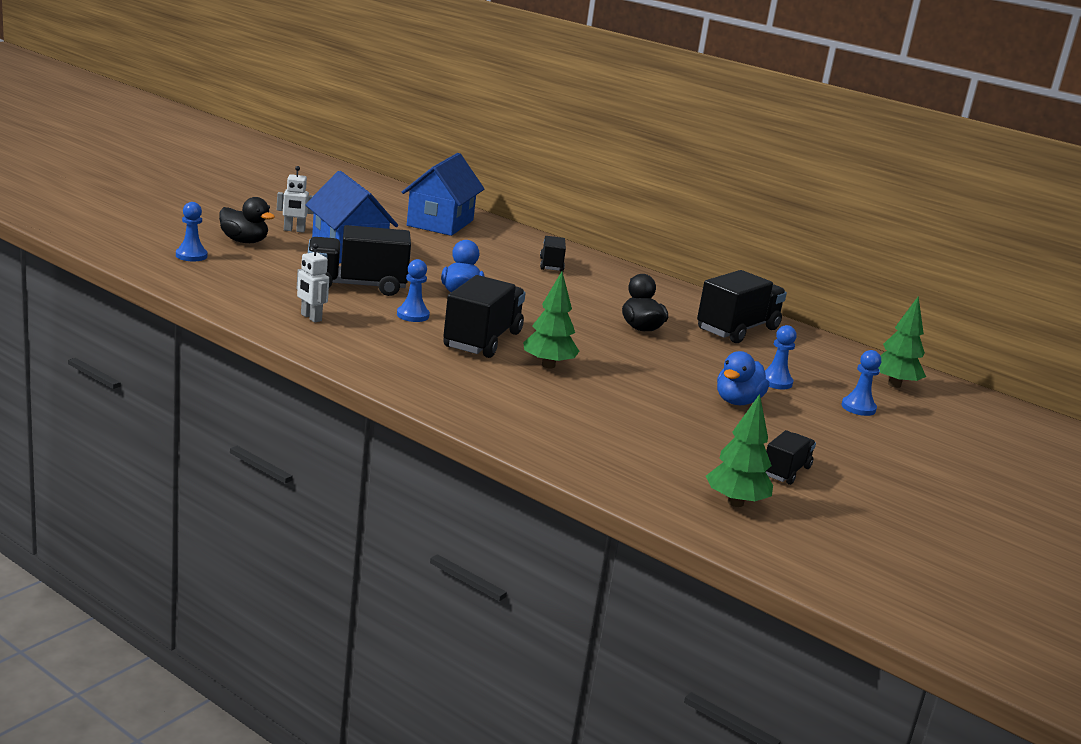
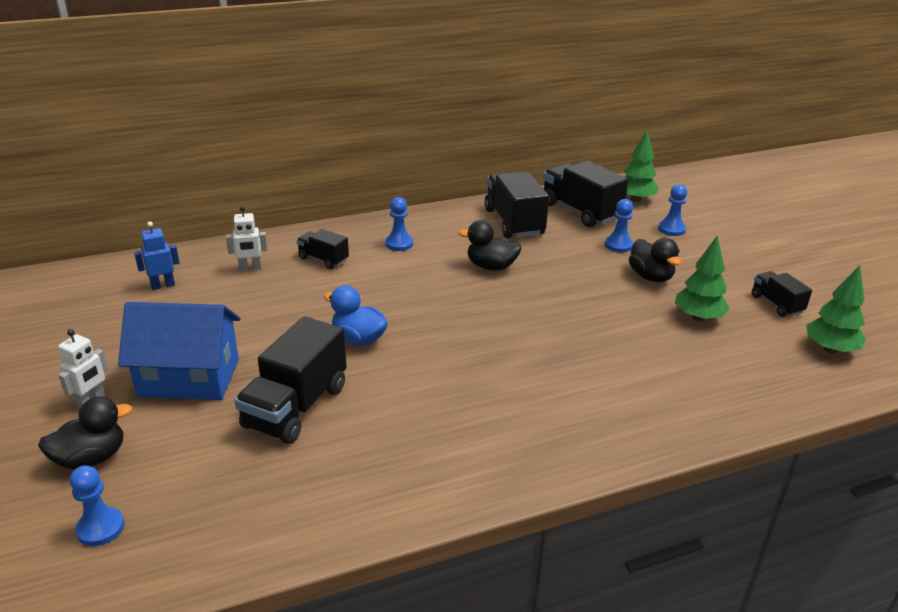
camera: 55 degrees left, 10 degrees up
white robot [297,243,329,322] -> white robot moved to [226,206,268,271]
blue pawn [397,259,430,322] -> blue pawn moved to [385,197,413,251]
blue house [402,153,484,236] -> blue robot [134,222,180,290]
black truck [443,275,526,358] -> black truck moved to [543,161,628,227]
green tree [523,272,579,368] -> green tree moved to [675,235,730,321]
blue duck [717,351,769,405] -> black duck [629,238,681,282]

